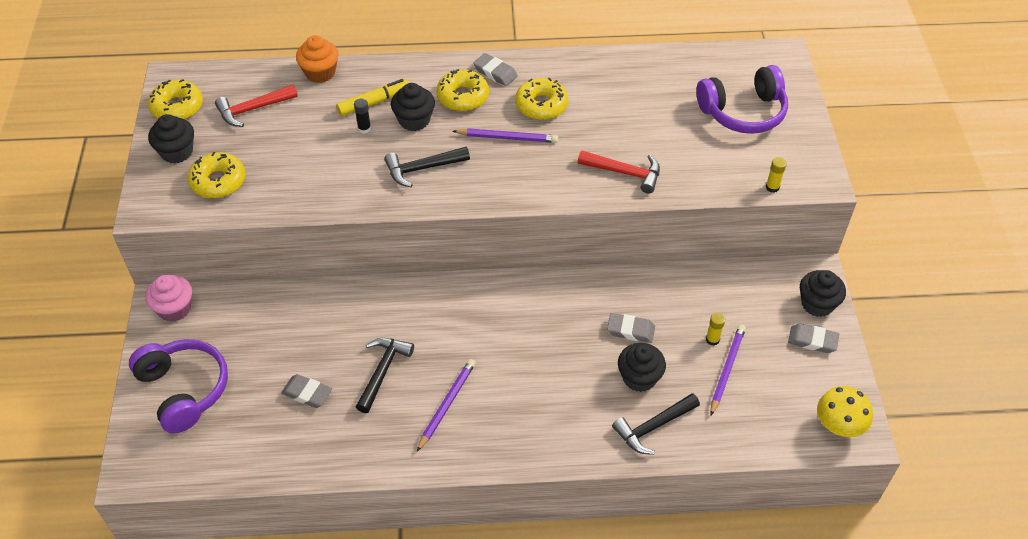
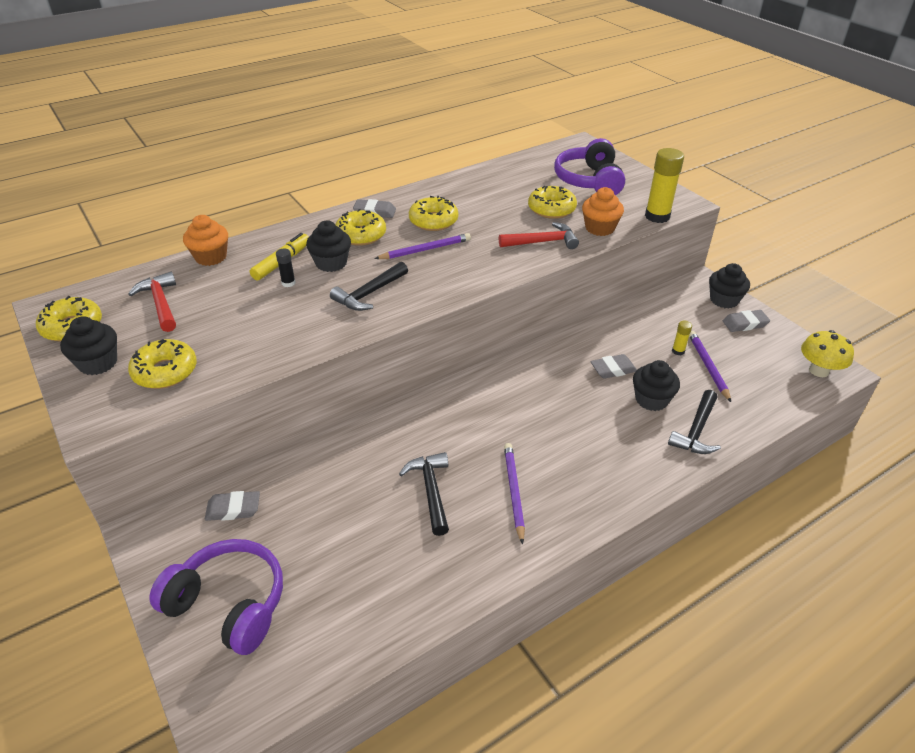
camera: 30 degrees left, 10 degrees down
pink cupcake [145,275,192,322] -> none
red hammer [215,85,298,127] -> red hammer turned 120 degrees clockwise [128,272,176,332]
grey eraser [281,374,332,408] -> grey eraser moved to [205,491,260,521]
purple headphones [696,65,788,134] -> purple headphones turned 135 degrees clockwise [554,138,625,195]
yellow glue stick [766,157,787,193] -> yellow glue stick [645,148,684,223], size x2.07
none -> yellow donut [528,186,577,219]
none -> orange cupcake [582,187,624,236]

